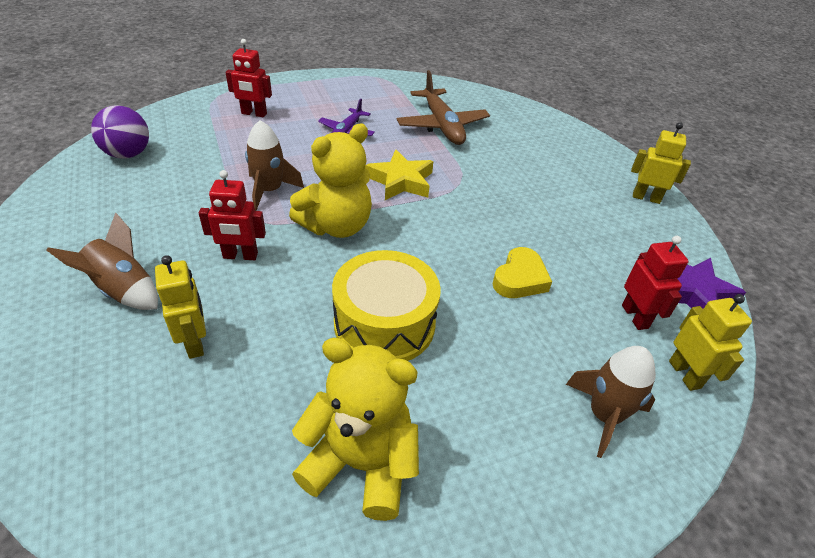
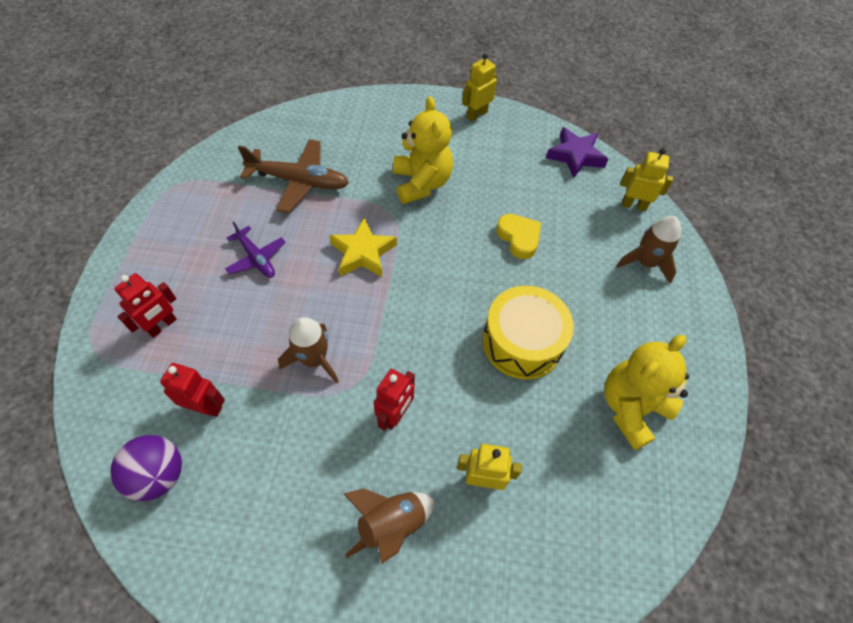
camera: 60 degrees left, 15 degrees up
yellow teddy bear [289,124,372,238] -> yellow teddy bear moved to [393,96,453,204]
red robot [622,236,689,330] -> red robot moved to [160,363,225,417]

